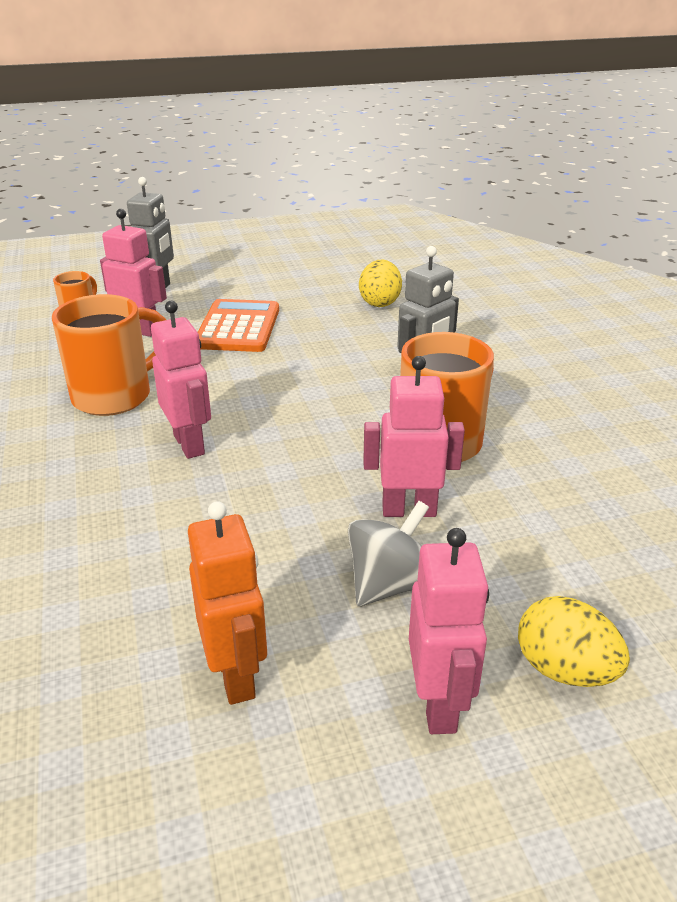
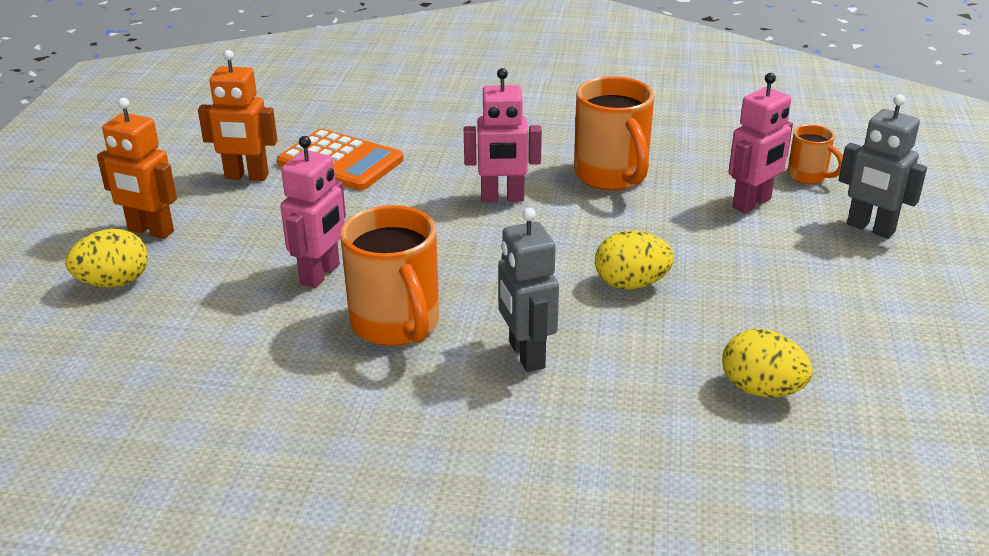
camera: 115 degrees right, 0 degrees up
orange calculator [198,299,279,352] -> orange calculator moved to [277,129,404,191]
grey spinning top [348,501,429,606] -> none
pink robot [409,528,489,734] -> orange robot [97,98,177,239]
none -> yellow egg [595,230,674,290]

